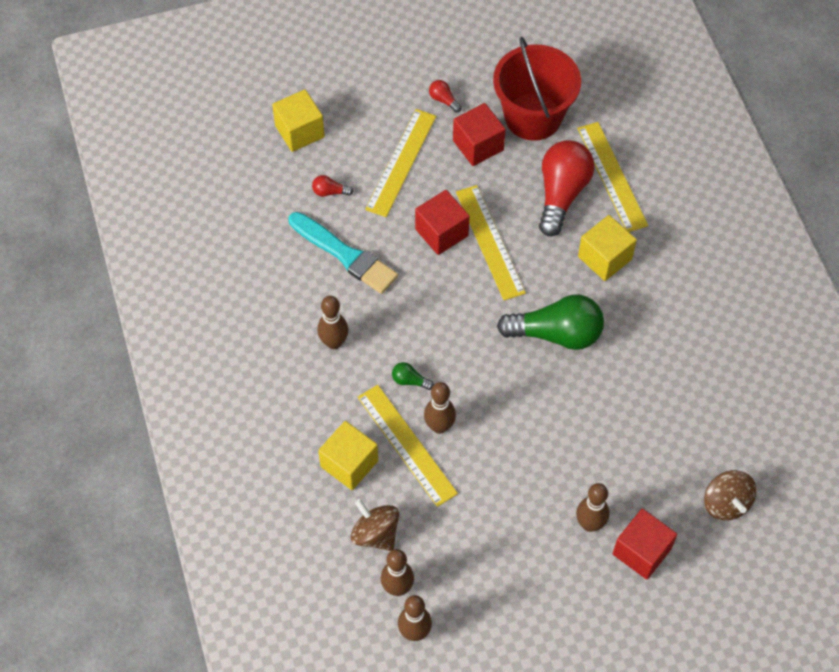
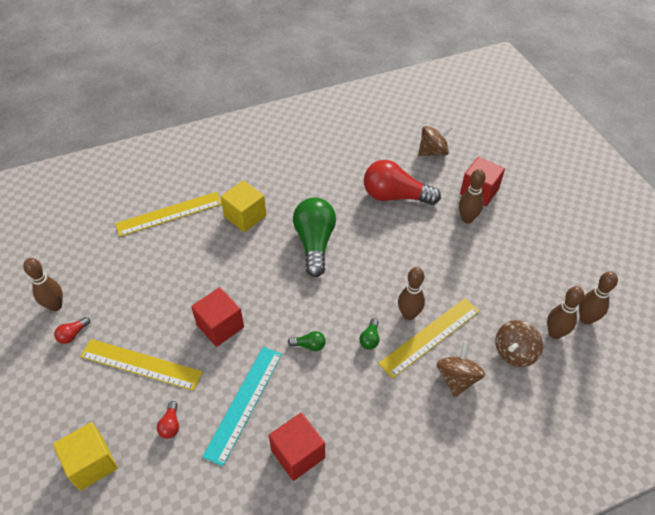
camera: 95 degrees left, 10 degrees down
turquoise brush [289,212,398,294] -> turquoise ruler [202,347,282,466]
brown bowling pin [317,296,348,349] -> brown bowling pin moved to [23,258,63,311]
yellow cube [318,421,378,490] -> brown spinning top [436,342,485,397]
red cube [453,103,506,166] -> red cube moved to [269,413,325,481]
yellow ruler [456,185,526,300] -> none
red bucket [493,37,581,141] -> none
red light bulb [539,140,594,236] -> red light bulb moved to [364,160,441,205]
none -> green light bulb [288,331,326,351]

